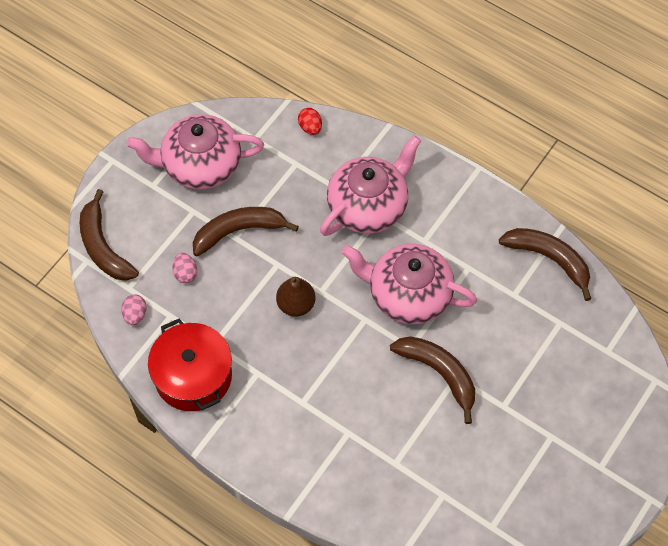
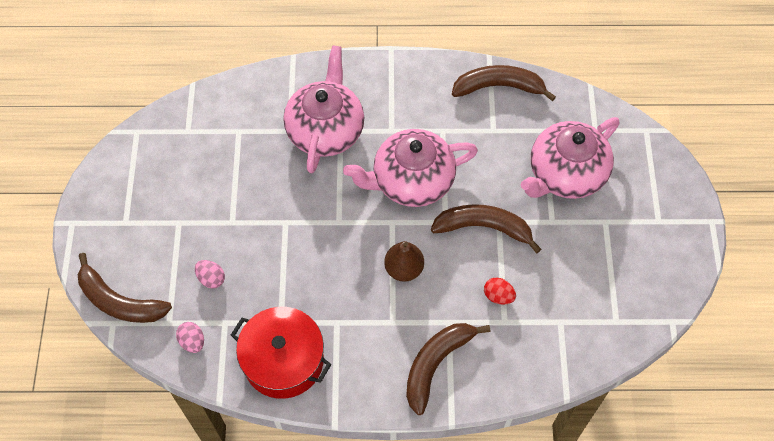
camera: 35 degrees left, 0 degrees up
pink teapot [126,114,264,189] -> pink teapot moved to [521,117,620,199]
brown banana [193,207,299,257] -> brown banana moved to [406,323,490,415]
brown pear [276,277,315,317] -> brown pear moved to [384,241,424,282]
red egg [298,108,322,135] -> red egg moved to [484,278,516,305]

